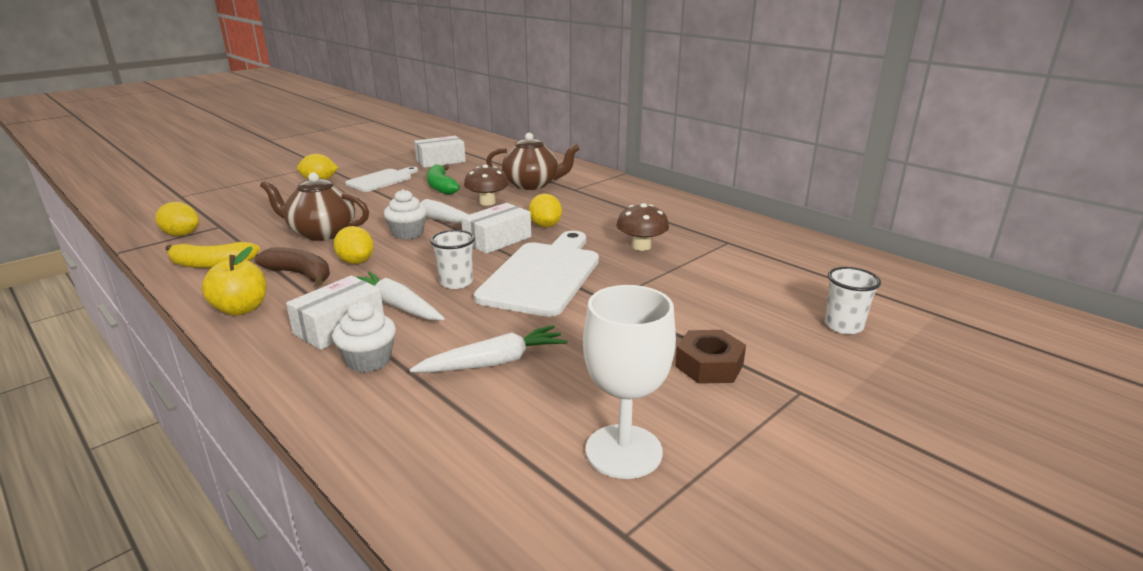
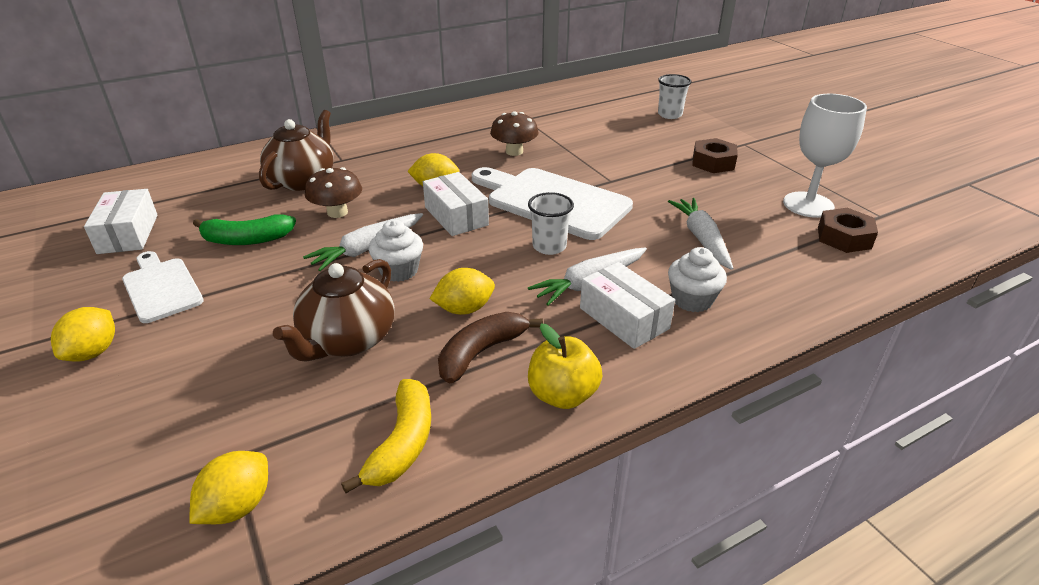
camera: 75 degrees left, 10 degrees up
none -> brown nut [818,208,878,253]

